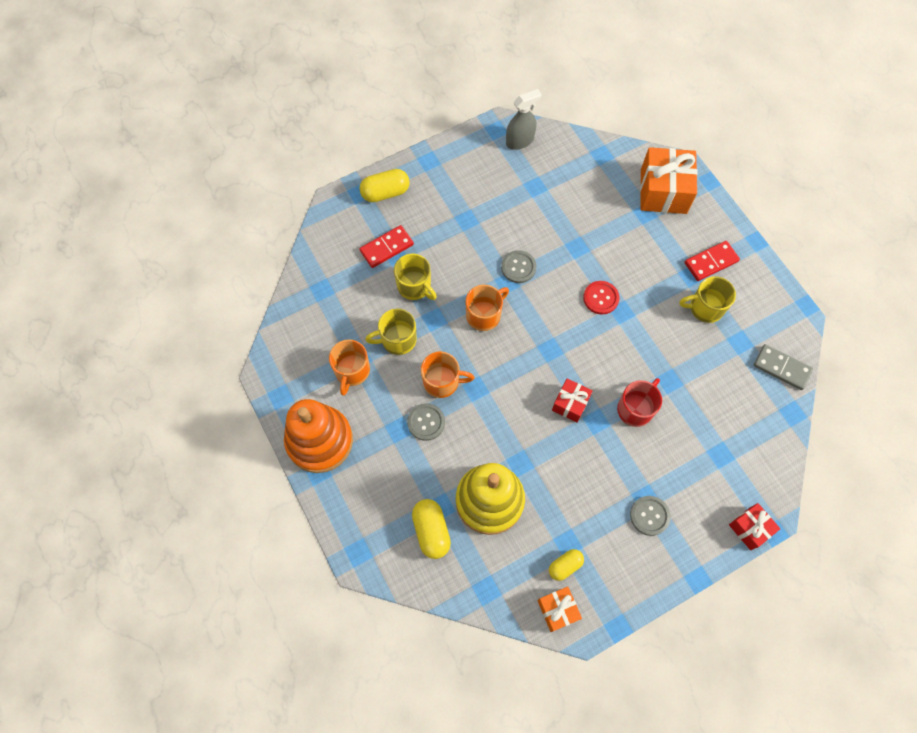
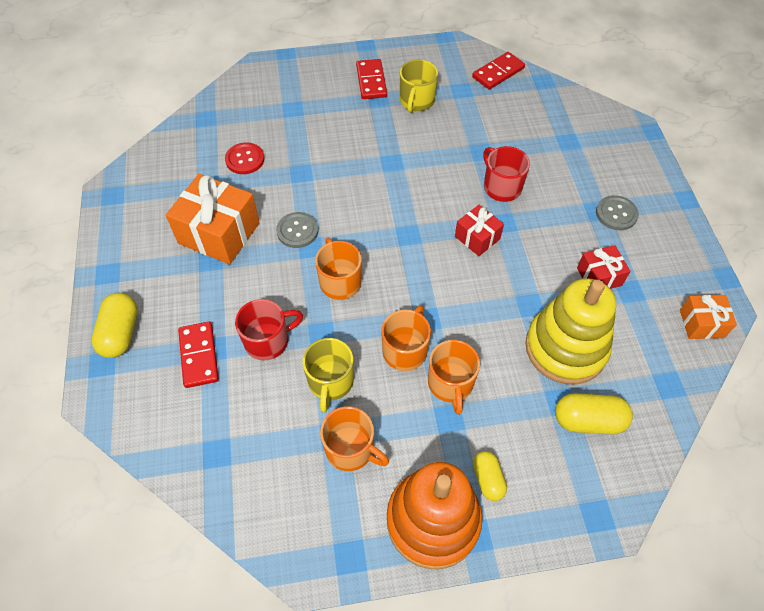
camera: 70 degrees left, 10 degrees down
yellow mug [394,254,437,300] -> red mug [235,299,303,360]
grey button [407,403,445,441] -> orange mug [428,340,480,415]
grey spray bottle [506,89,541,150] -> none
yellow capsule [549,549,584,581] -> yellow capsule moved to [473,451,507,501]
red button [583,281,619,314] -> red button moved to [225,142,265,174]
orange gift [640,147,698,214] -> orange gift moved to [166,174,260,264]
red gift [729,503,780,550] -> red gift moved to [577,245,630,289]
grey domino [754,344,813,390] -> red domino [472,52,525,90]

